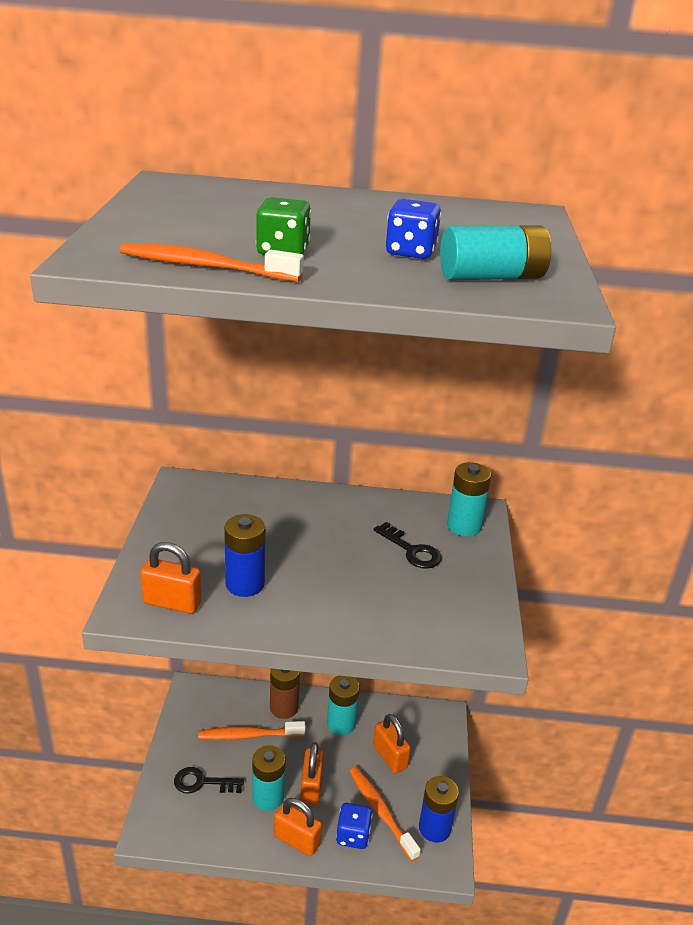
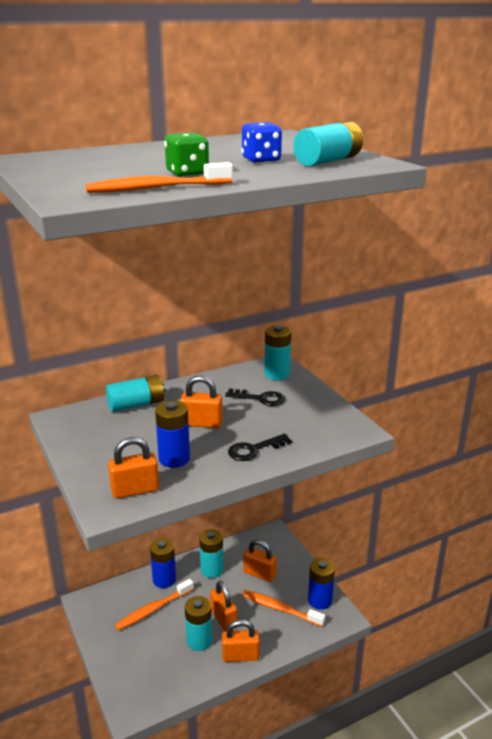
camera: 30 degrees left, 5 degrees down
black key [174,767,244,793] -> black key moved to [228,434,292,461]
brown battery [270,669,300,719] -> blue battery [150,538,176,588]
blue dice [336,803,373,849] -> none
none -> turquoise battery [106,375,165,412]
none -> orange padlock [180,375,223,428]

